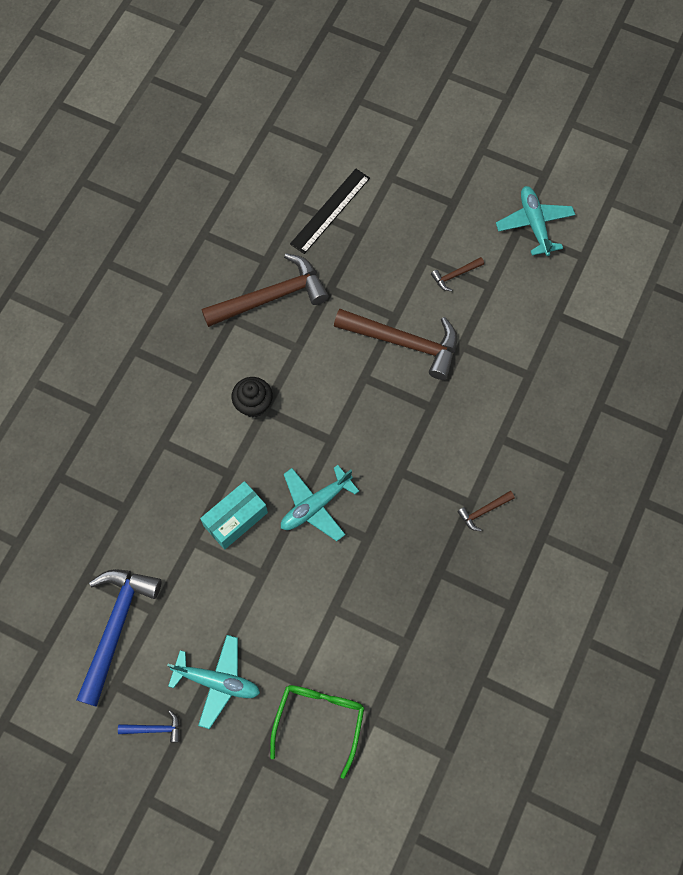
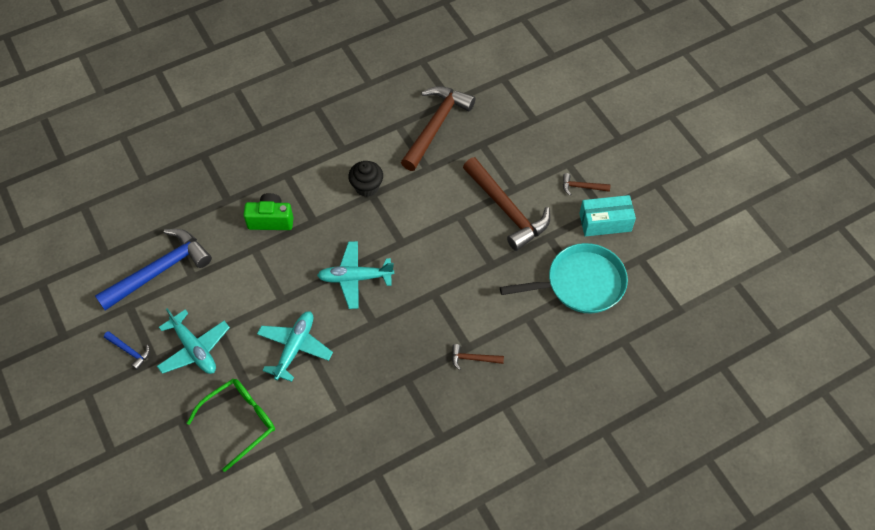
camera: 35 degrees right, 10 degrees down
turquoise box [200,481,268,550] -> turquoise box moved to [579,195,636,237]
brown hammer [201,253,329,327] -> brown hammer turned 75 degrees counterclockwise [401,86,475,171]
black ruler [290,169,370,254] -> none
turquoise plane [496,186,575,256] -> turquoise plane moved to [257,311,333,382]
none -> green camera [243,193,293,230]
none -> turquoise pan [500,243,628,313]

